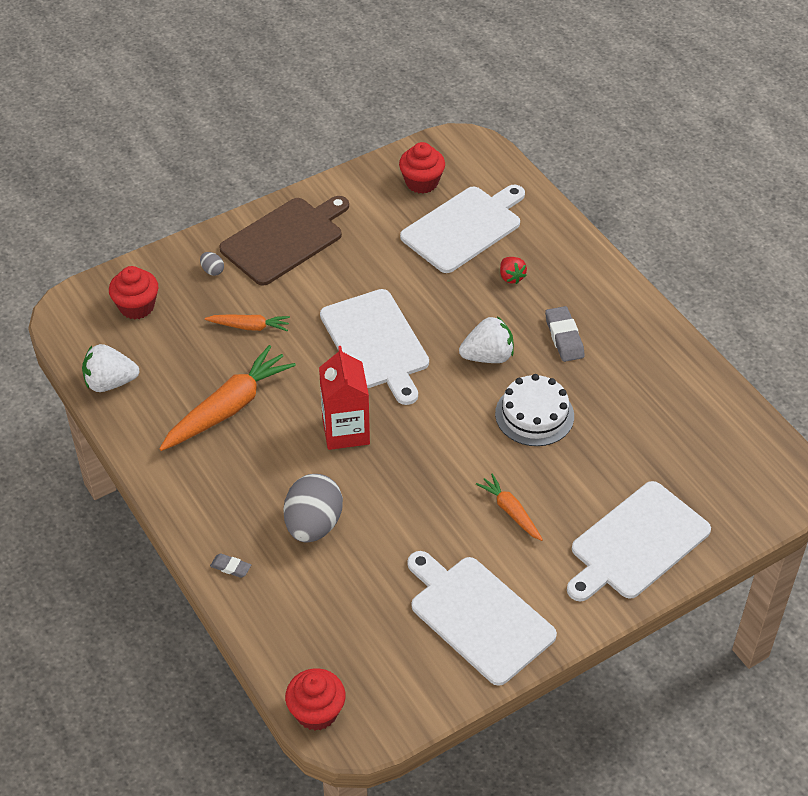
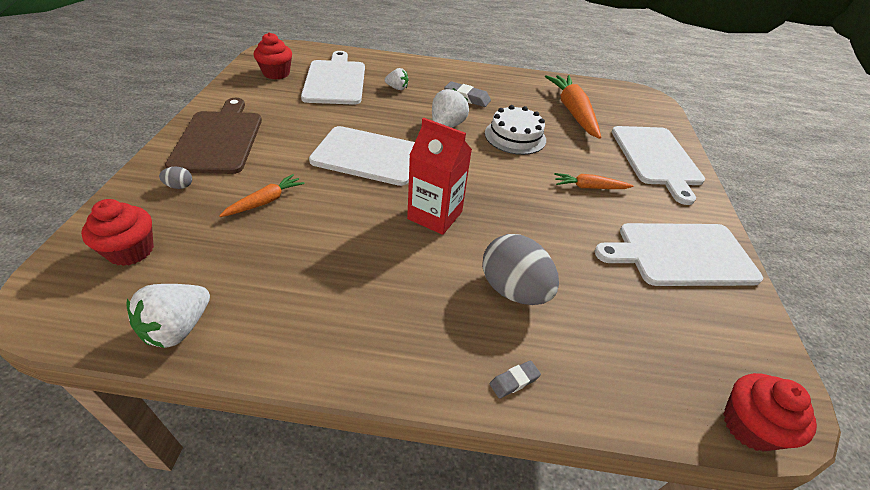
camera: 55 degrees left, 5 degrees down
orange carrot [159,345,296,451] -> orange carrot moved to [545,75,601,139]
red strawberry [500,257,527,284] -> white strawberry [385,68,409,90]

